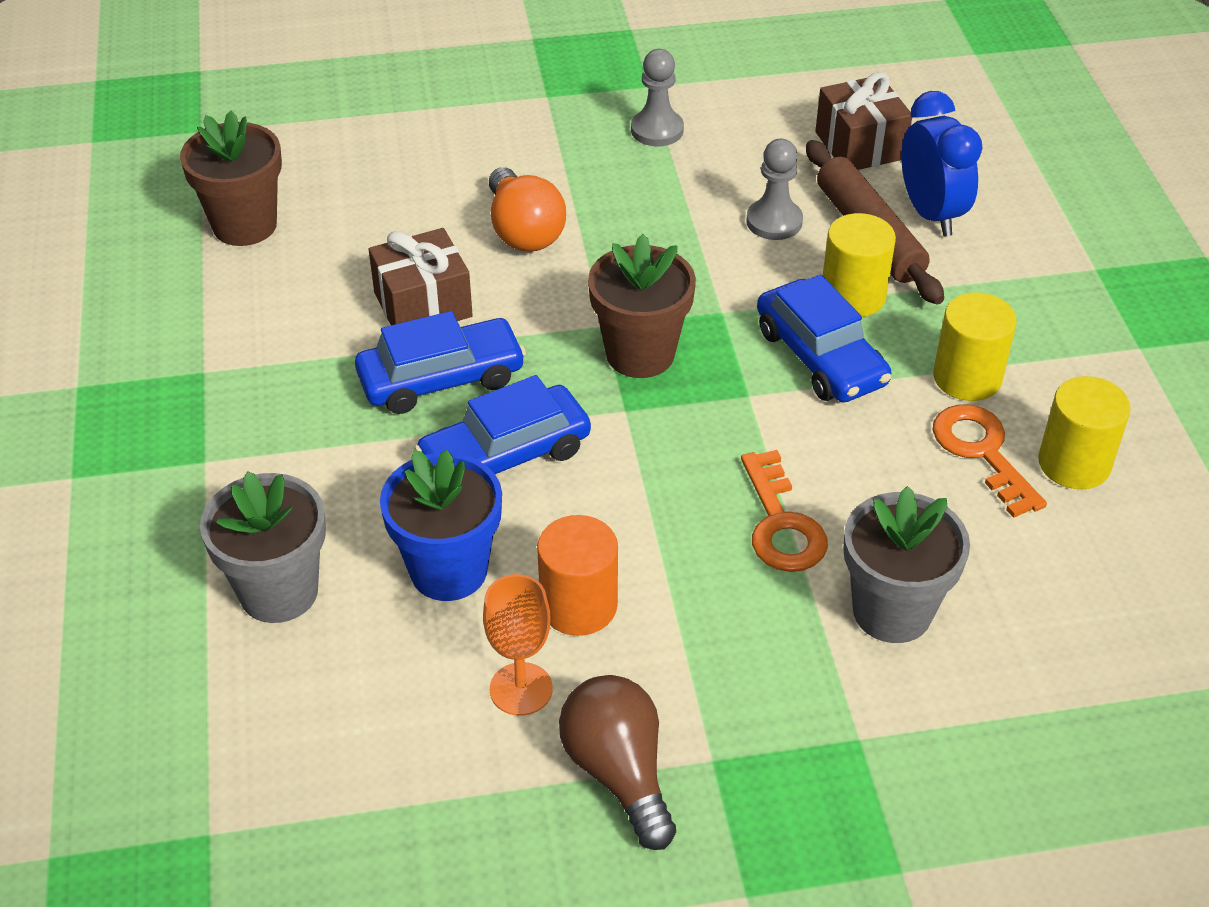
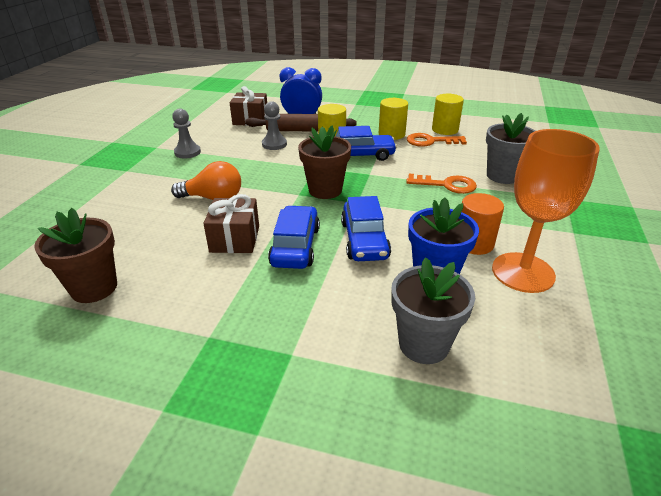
camera: 65 degrees left, 10 degrees down
orange goblet [483,574,553,716] -> orange goblet [492,129,600,293], size x1.85
brown light bulb [559,675,676,850] -> none

